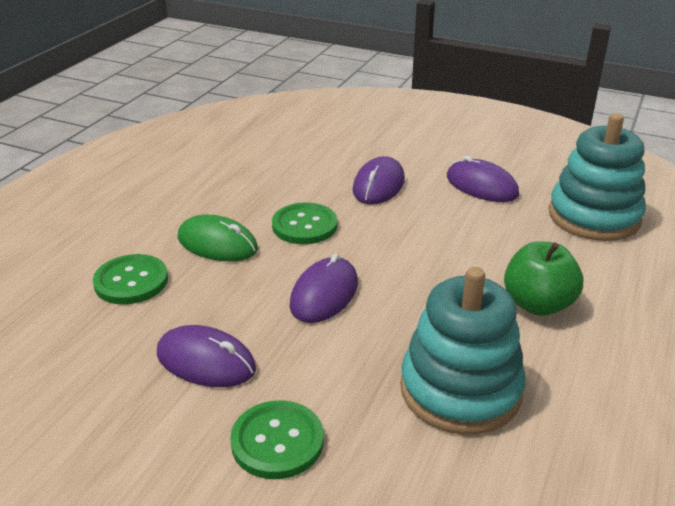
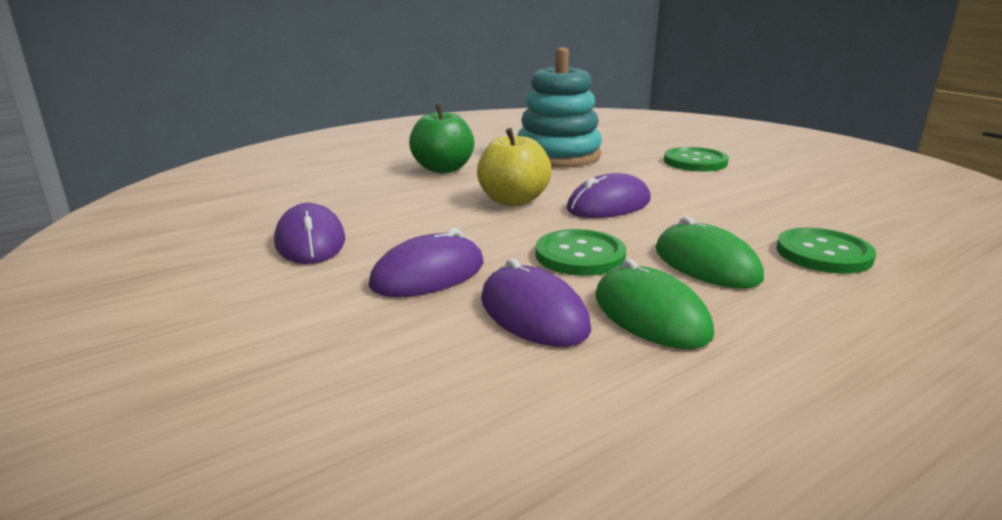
camera: 150 degrees left, 10 degrees down
purple mouse [157,325,256,387] -> purple mouse moved to [481,258,591,347]
turquoise stacking toy [549,113,646,241] -> none
none -> yellow apple [477,128,552,206]
none -> green mouse [596,259,714,349]

